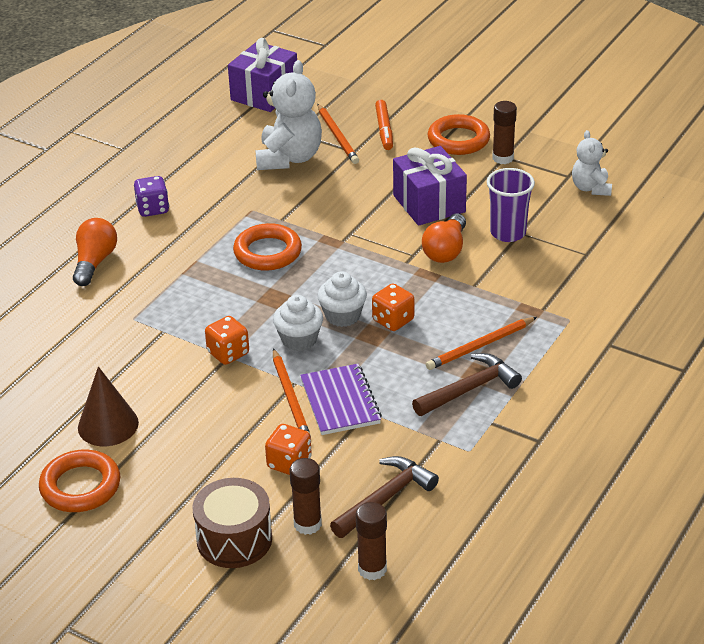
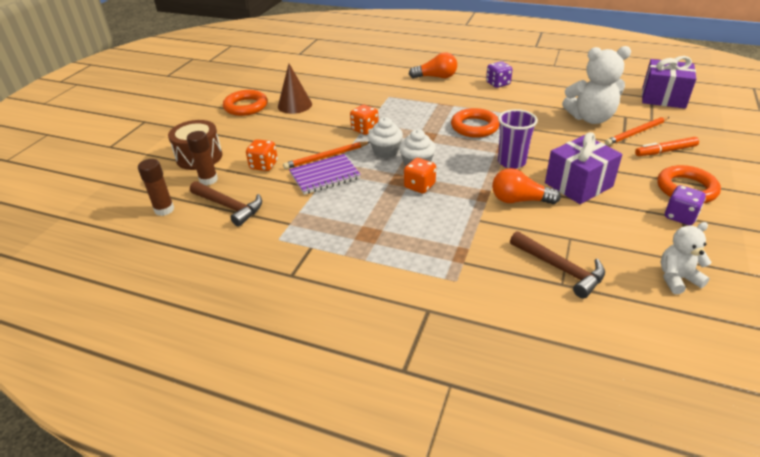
camera: 80 degrees right, 0 degrees up
brown hammer [412,353,522,416] -> brown hammer moved to [510,231,605,298]
orange pencil [426,317,537,370] -> none
purple cup [487,168,535,242] -> purple cup moved to [498,109,538,169]
brown glue stick [492,101,517,164] -> purple dice [665,185,706,225]

